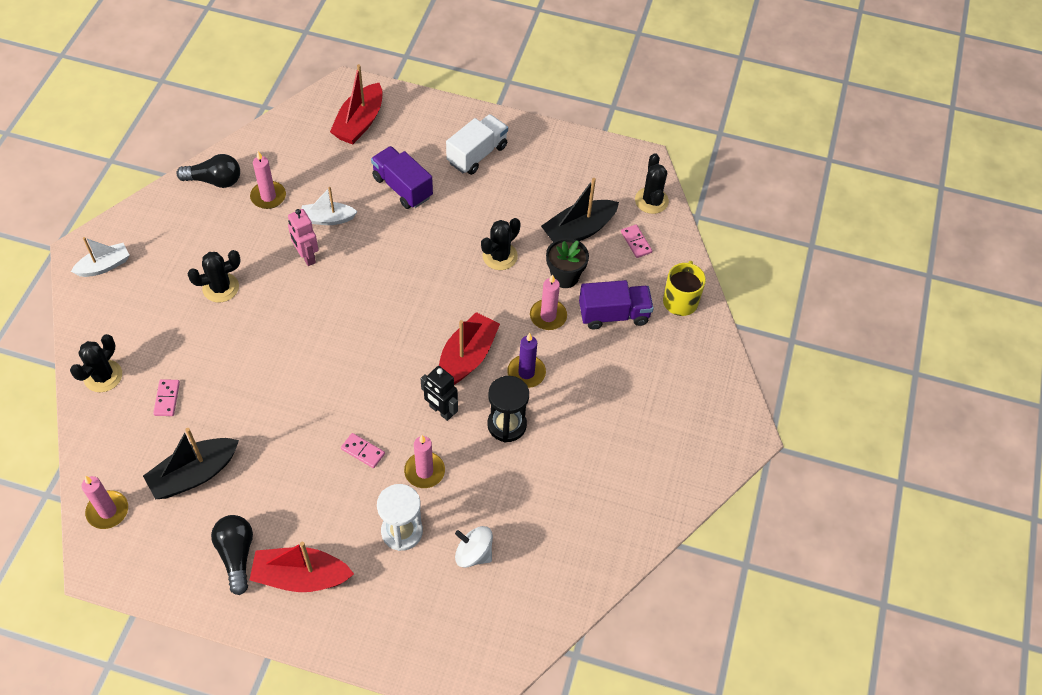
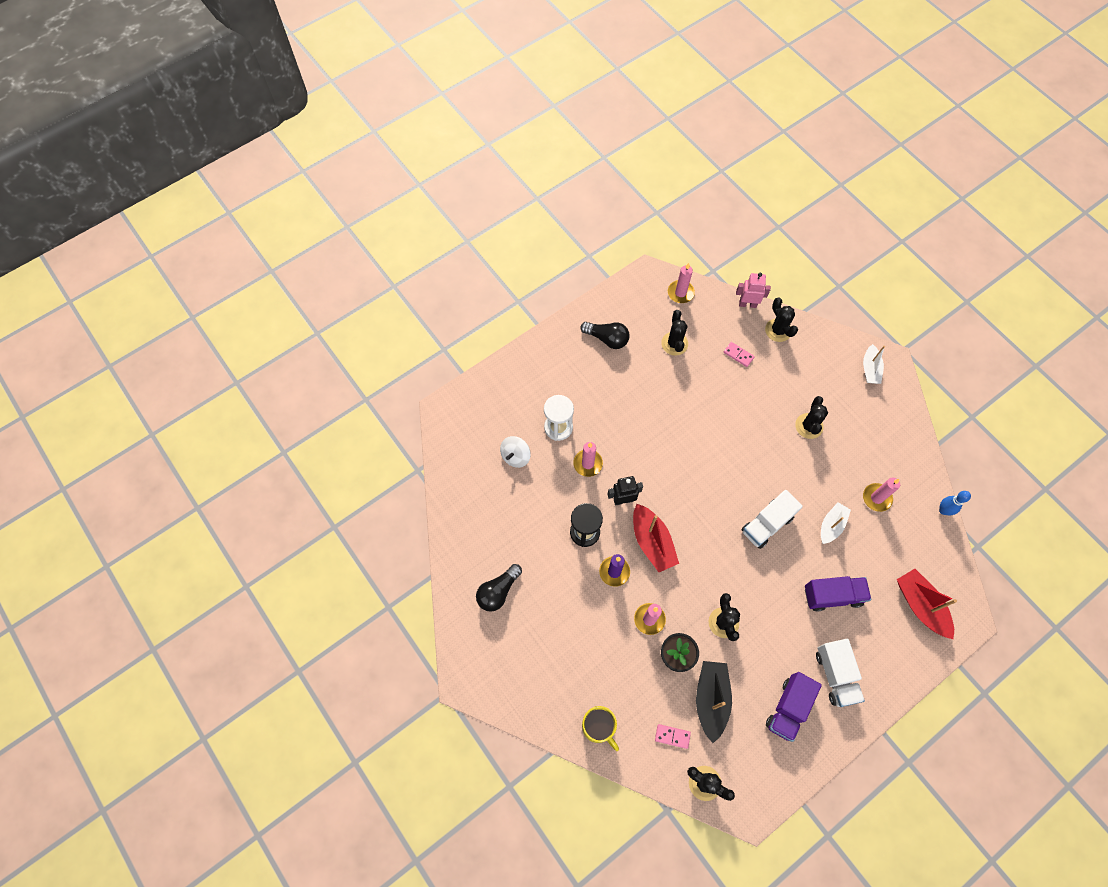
camera: 130 degrees right, 10 degrees up
black boat [143,428,239,499] -> black cactus [661,310,688,356]
black light bulb [176,154,240,188] -> black light bulb moved to [476,564,522,612]
red boat [250,542,354,592] -> none
pink robot [288,209,318,266] -> pink robot moved to [736,272,771,308]
pink domino [341,433,385,468] -> none
white spinning top [455,526,493,568] -> white spinning top turned 150 degrees clockwise [500,436,531,468]
purple truck [579,280,654,330] -> purple truck moved to [766,672,822,742]
none -> white truck [742,490,803,549]
none -> blue bowling pin [939,491,971,515]

